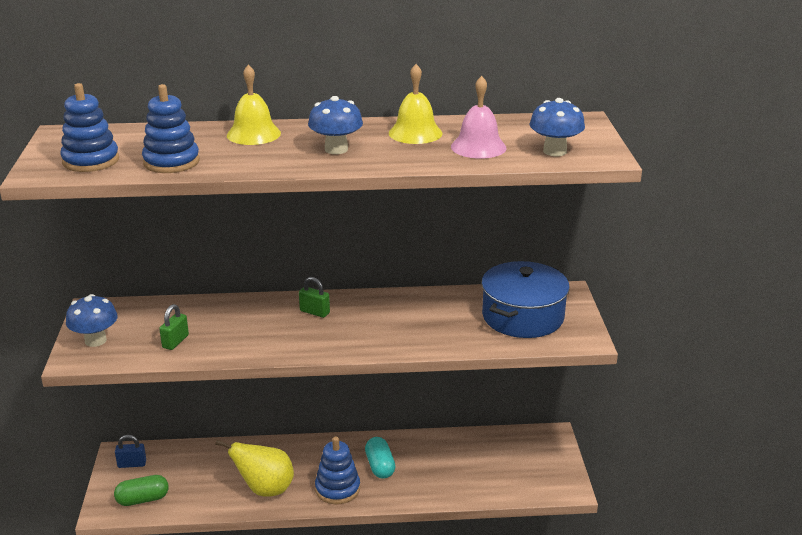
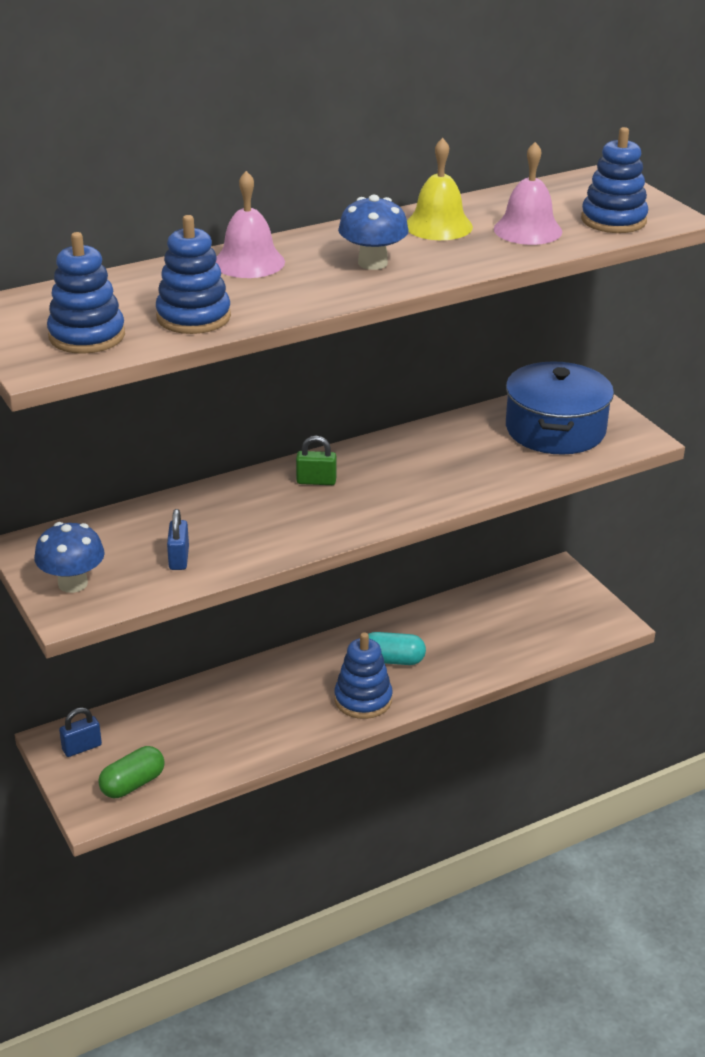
camera: 25 degrees left, 5 degrees up
green padlock [159,304,189,350] -> blue padlock [167,509,189,570]
yellow pear [215,440,294,497] -> none
yellow bell [227,64,281,145] -> pink bell [216,171,285,278]
turquoise capsule [365,437,395,479] -> turquoise capsule turned 45 degrees counterclockwise [368,632,426,665]
blue mushroom [529,98,585,156] -> blue stacking toy [581,127,648,233]

